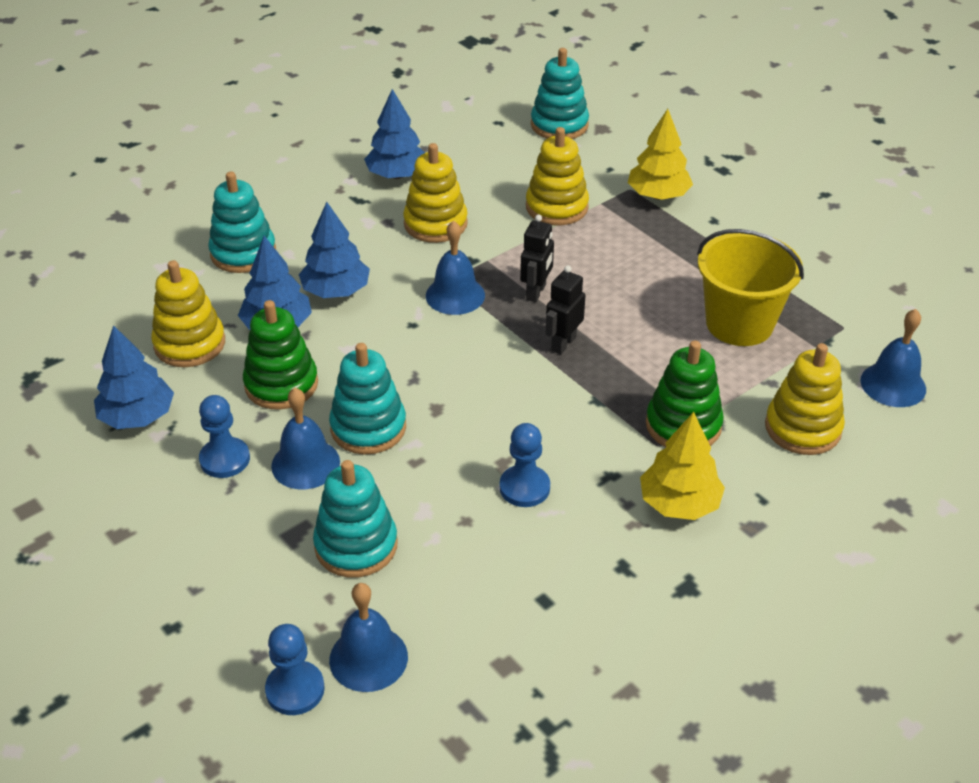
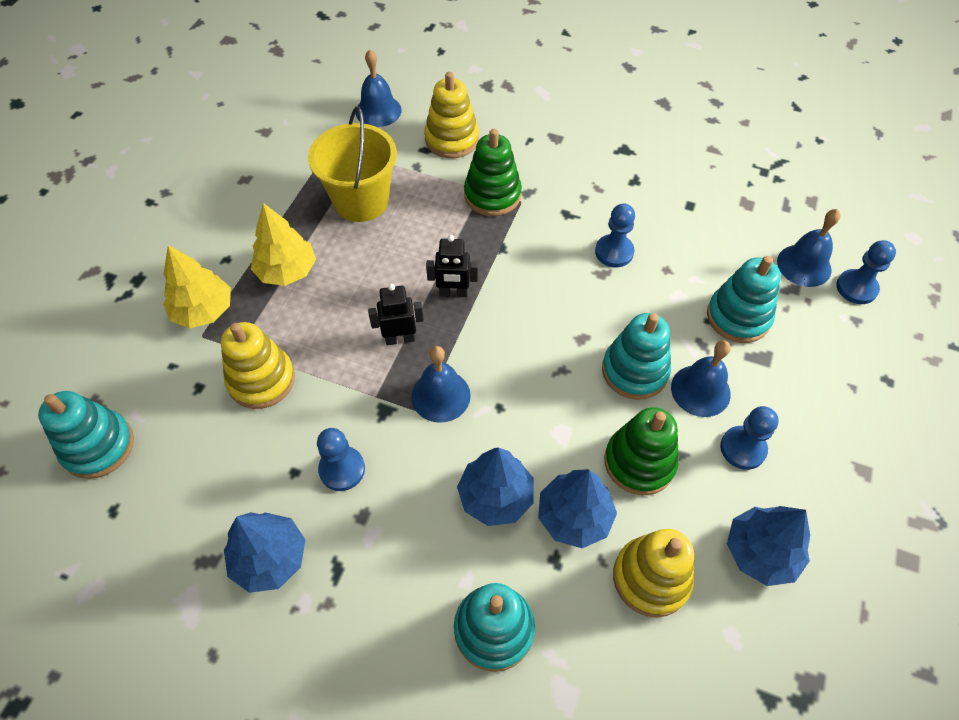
camera: 120 degrees left, 15 degrees up
yellow stacking toy [403,143,468,243] -> blue pawn [317,428,365,491]
yellow tree [640,412,725,520] -> yellow tree moved to [251,203,316,286]

